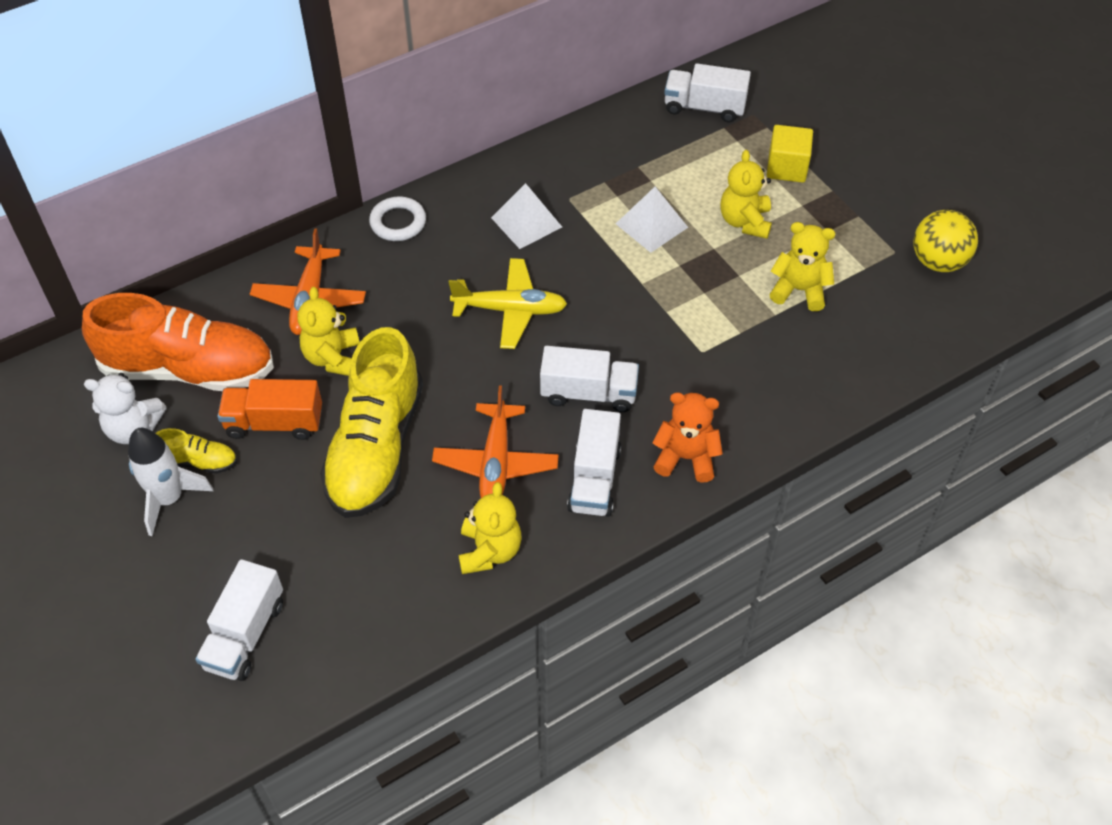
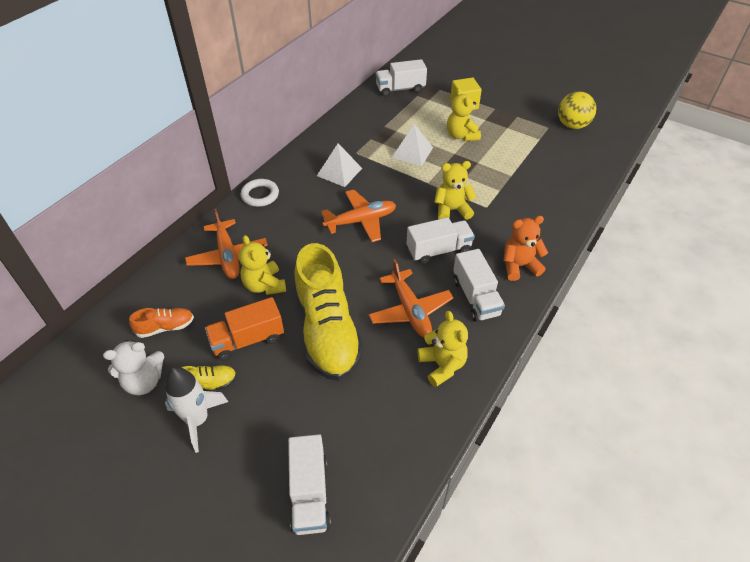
camera: 25 degrees left, 5 degrees down
orange shoe [82,293,274,391] -> orange shoe [129,308,194,338], size x0.43
yellow plane [449,258,567,349] -> orange plane [321,190,396,242]
yellow teddy bear [769,222,835,311] -> yellow teddy bear moved to [434,161,477,220]

